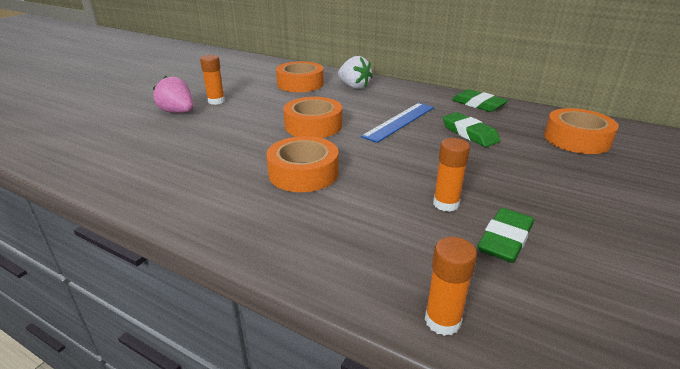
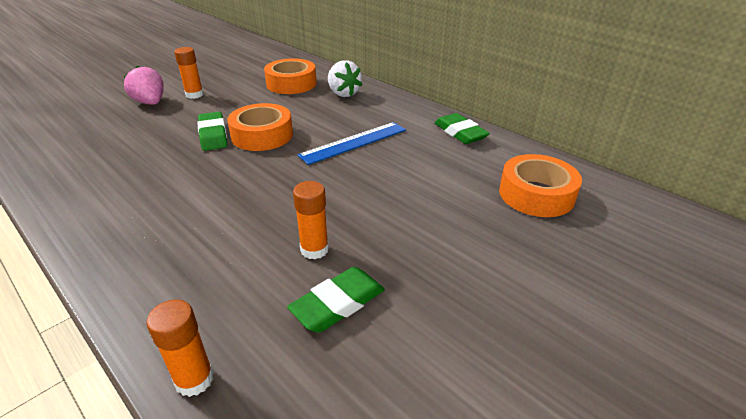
camera: 15 degrees right, 5 degrees up
orange tape [266,136,338,192] -> none
green eraser [443,112,500,147] -> green eraser moved to [197,112,227,151]

